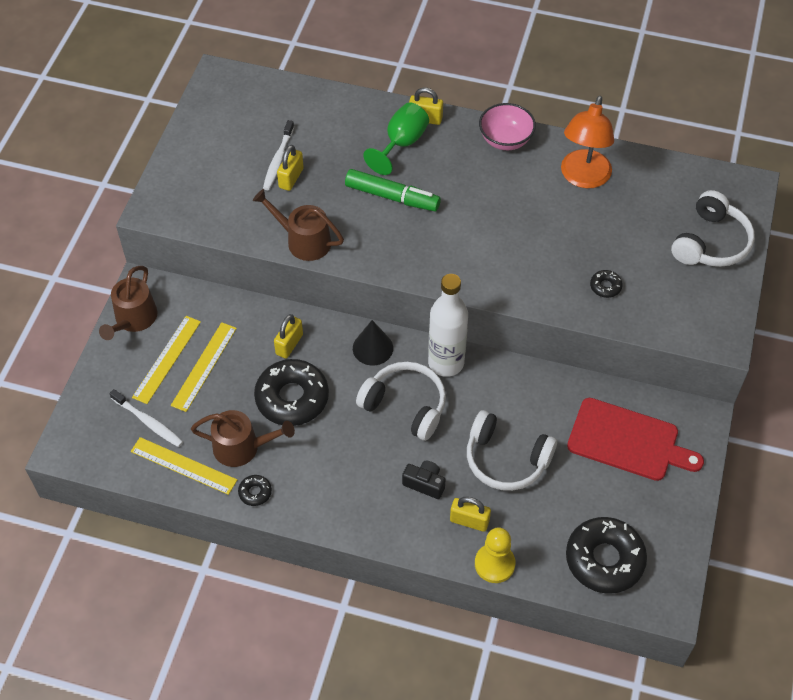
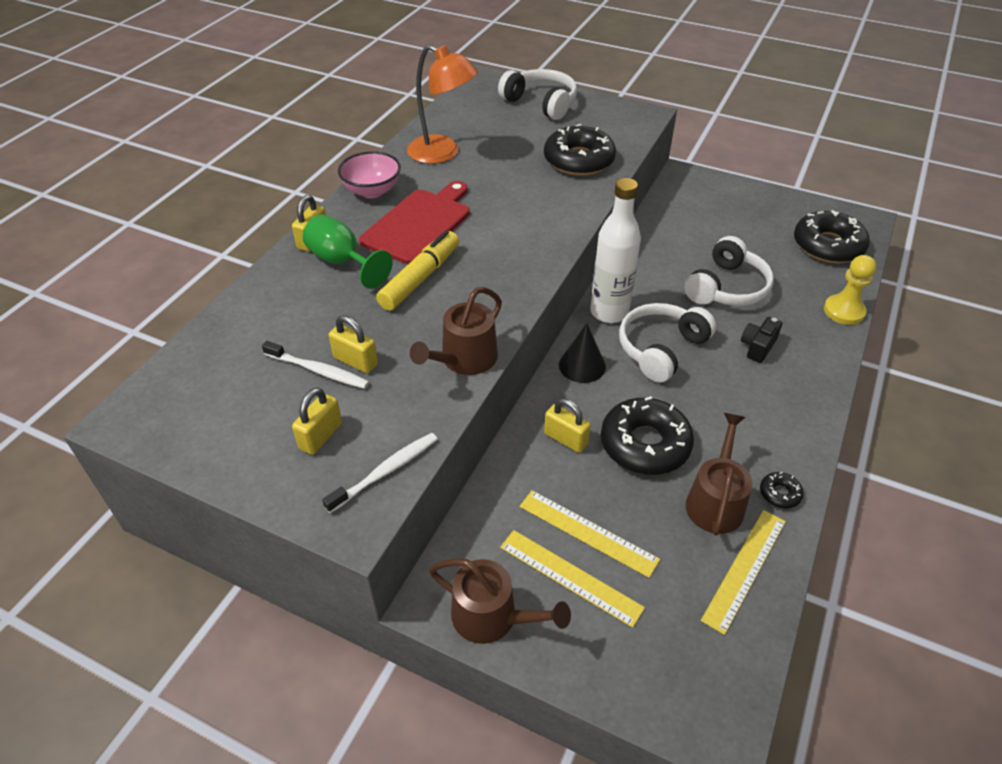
camera: 80 degrees left, 10 degrees down
white toothbrush [109,389,183,447] -> white toothbrush moved to [322,433,437,513]
green marker [345,169,441,211] -> yellow marker [376,230,459,311]
yellow padlock [450,497,491,532] -> yellow padlock moved to [292,387,342,455]
red cutting board [567,398,704,481] -> red cutting board moved to [359,181,470,264]
black donut [590,270,623,298] -> black donut [544,124,616,176], size x2.31

